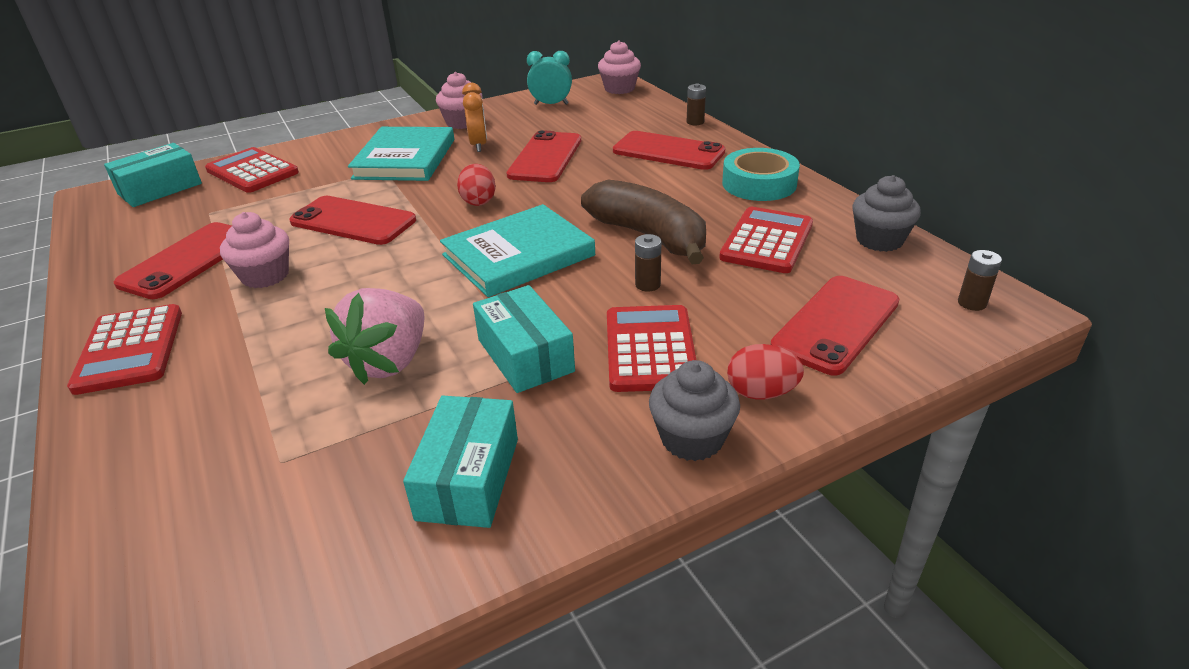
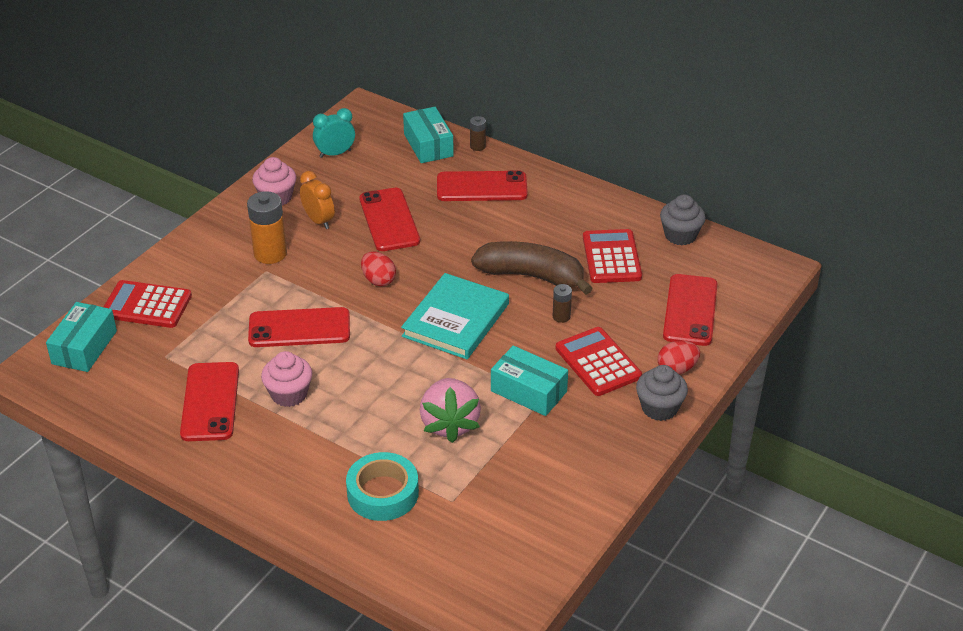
camera: 30 degrees left, 5 degrees up
red calculator [67,304,182,395] -> none
turquoise book [348,127,454,181] -> orange battery [247,191,287,264]
turquoise box [403,396,518,528] -> turquoise box moved to [403,107,454,163]
pink cupcake [598,40,641,94] -> none
turquoise tape [722,148,800,201] -> turquoise tape moved to [346,452,419,521]
brown battery [958,250,1002,311] -> none

